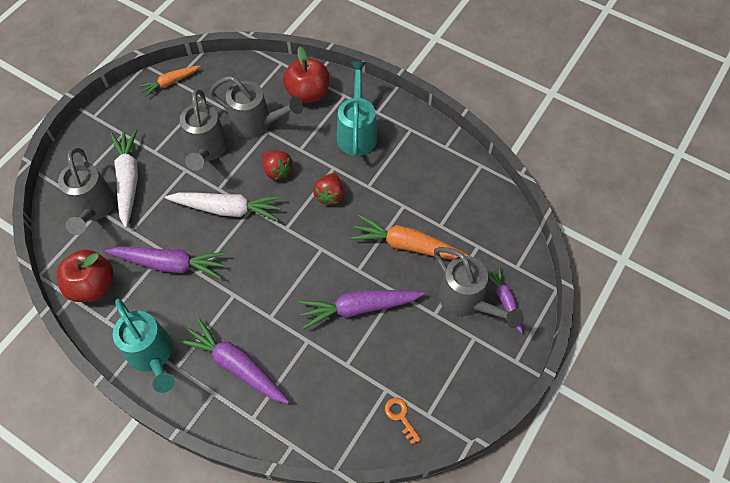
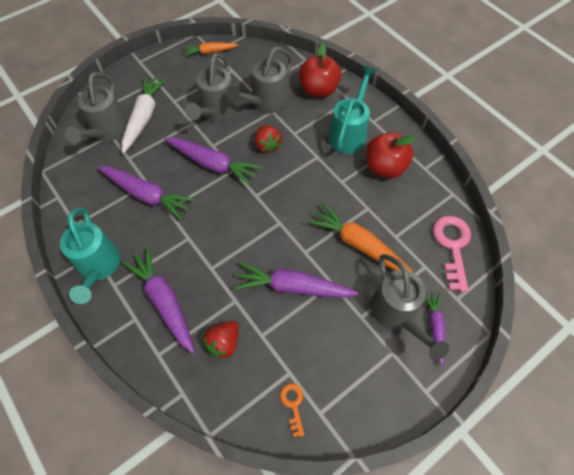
camera: 20 degrees right, 0 degrees up
red apple [57,249,113,302] -> red apple moved to [366,132,416,178]
white carrot [165,193,283,221] -> purple carrot [164,137,262,186]
grey watering can [210,76,303,138] -> grey watering can turned 90 degrees clockwise [227,47,293,113]
red strawberry [313,173,344,206] -> red strawberry moved to [204,321,239,360]
none -> pink key [433,216,471,292]

